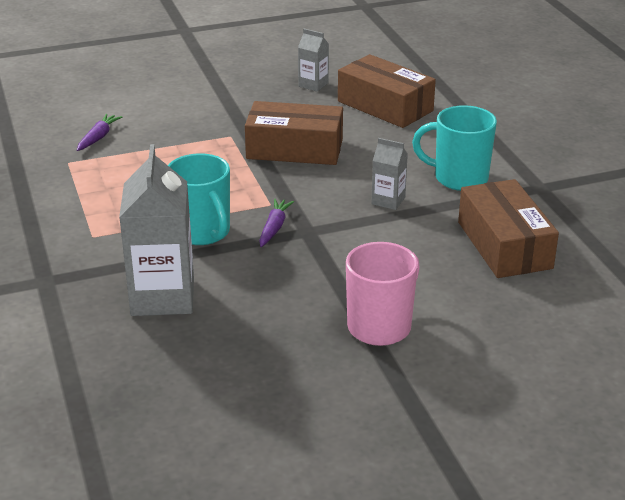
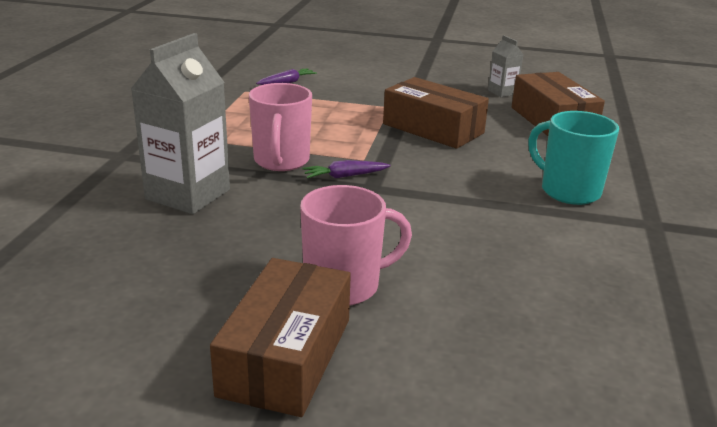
camera: 30 degrees right, 5 degrees down
turquoise mug [168,153,230,245] -> pink mug [249,83,312,171]
purple carrot [259,199,294,247] -> purple carrot turned 150 degrees counterclockwise [303,160,390,179]
grey carton [371,138,408,210] -> none
brown box [458,179,559,278] -> brown box moved to [210,258,351,417]

